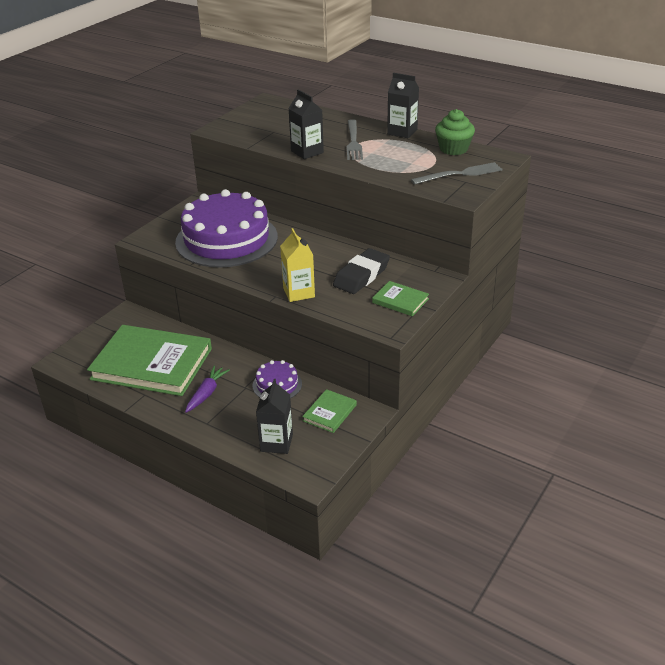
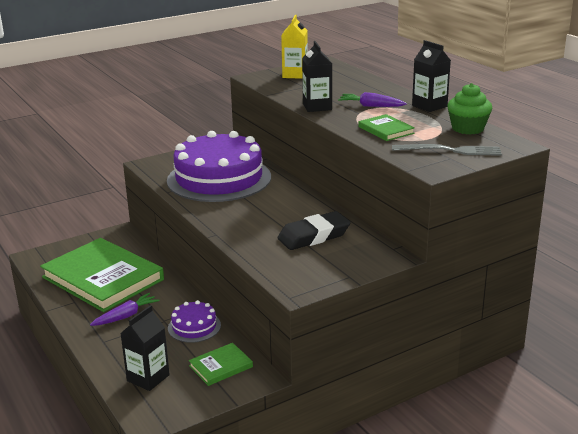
camera: 25 degrees right, 10 degrees down
yellow carton [280,228,315,302] -> yellow carton moved to [281,15,308,79]
grey fork [346,119,363,160] -> purple carrot [338,92,407,107]
green book [372,281,429,316] -> green book moved to [359,114,415,141]

